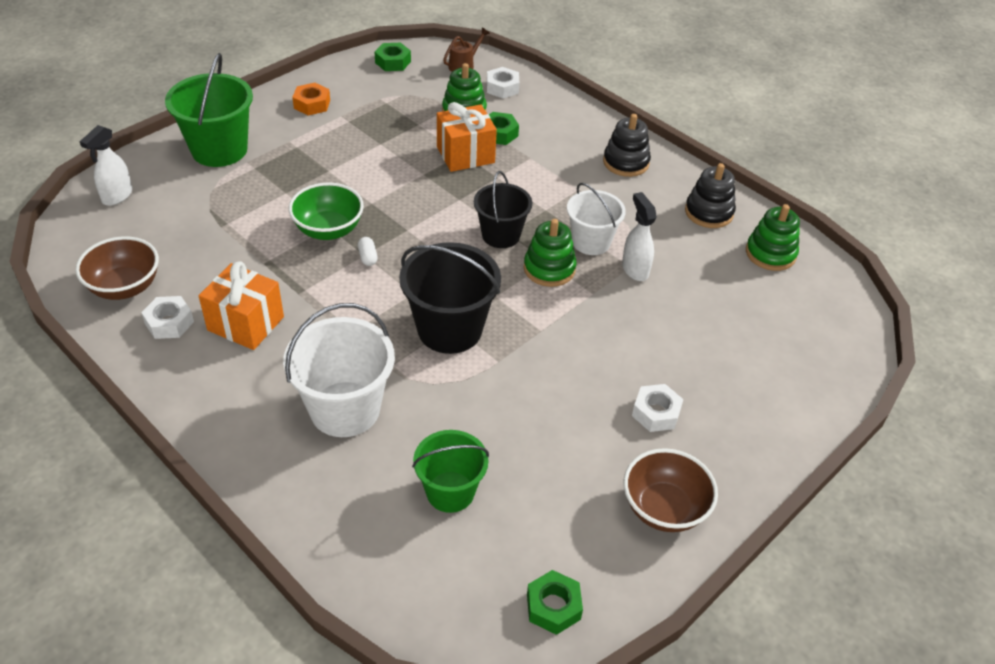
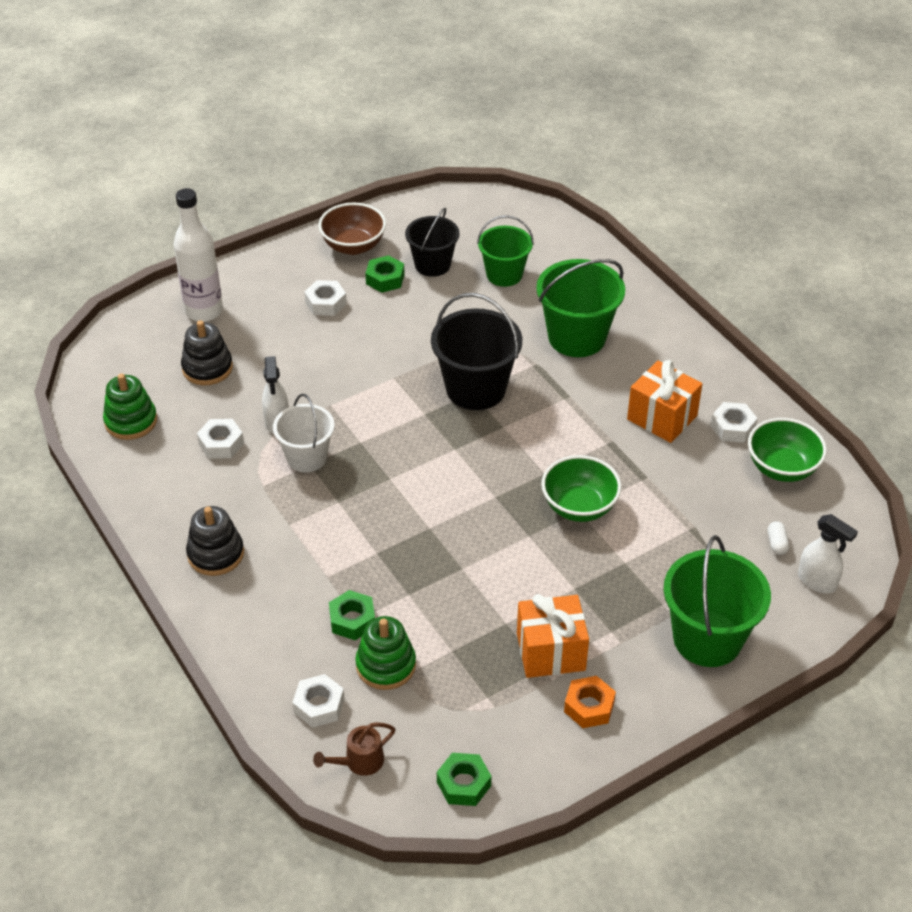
camera: 165 degrees left, 0 degrees up
brown bowl [75,236,159,300] -> green bowl [748,418,827,482]
white spray bottle [80,125,132,206] -> white spray bottle turned 90 degrees clockwise [798,514,858,593]
white bucket [283,303,395,437] -> green bucket [536,259,625,357]
white capsule [358,237,378,266] -> white capsule moved to [768,521,789,555]
orange gift [437,102,497,172] -> orange gift moved to [517,594,589,678]
black bucket [474,171,532,248] -> black bucket moved to [405,208,460,277]
green stacking toy [524,219,577,287] -> none
green nut [527,570,583,635] -> green nut moved to [365,255,405,293]
black stacking toy [685,163,736,228] -> black stacking toy moved to [181,320,233,385]
none -> white bottle [174,188,223,322]
none -> white nut [197,419,244,459]

